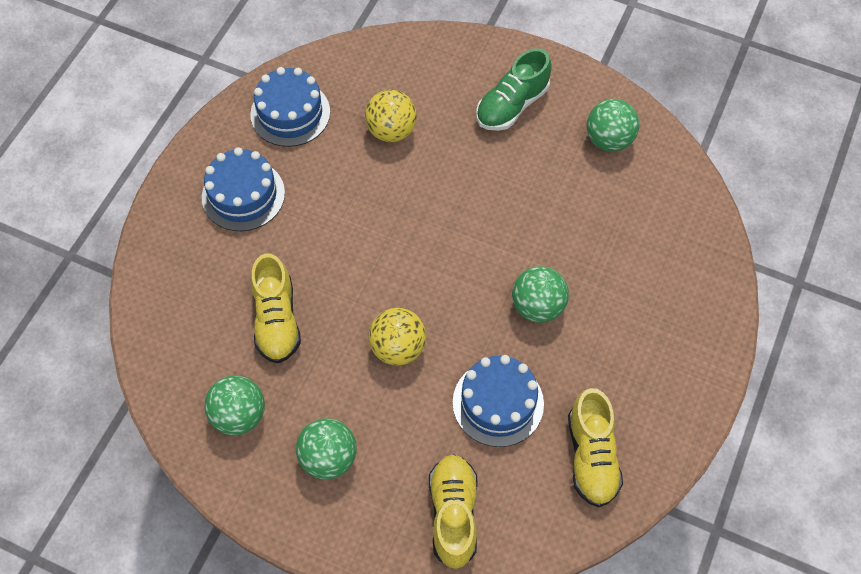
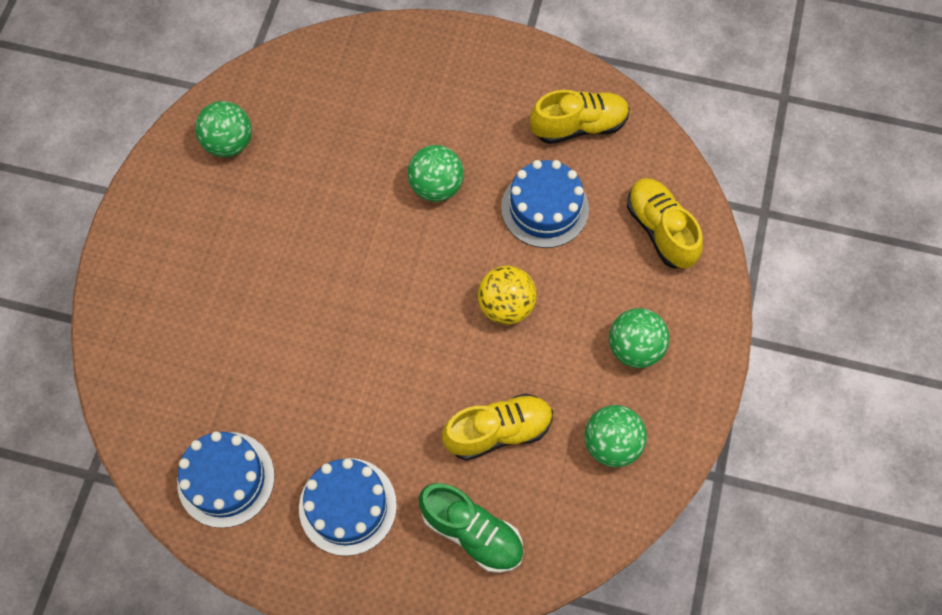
camera: 100 degrees left, 5 degrees up
yellow ball [365,90,417,142] -> none
yellow shoe [429,455,478,569] -> yellow shoe turned 75 degrees clockwise [627,178,703,268]
green shoe [476,48,552,131] -> green shoe moved to [419,483,523,573]

